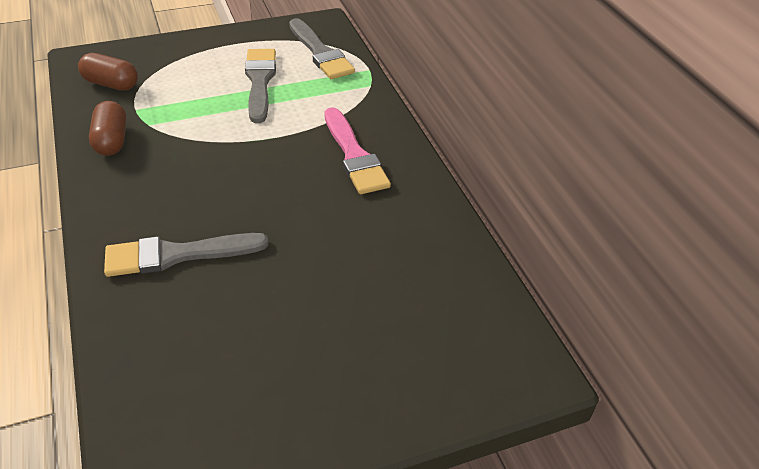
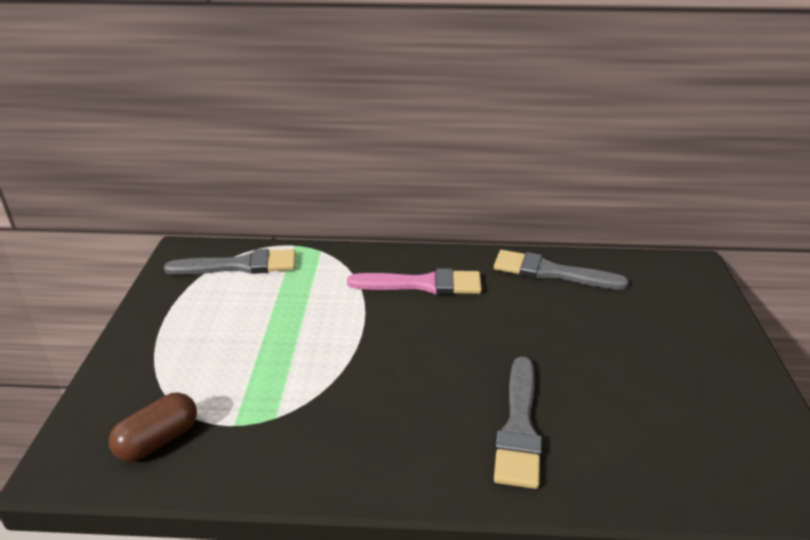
camera: 65 degrees left, 10 degrees down
brown capsule [89,101,126,156] -> none
grey brush [245,49,276,123] -> grey brush moved to [494,250,629,290]

